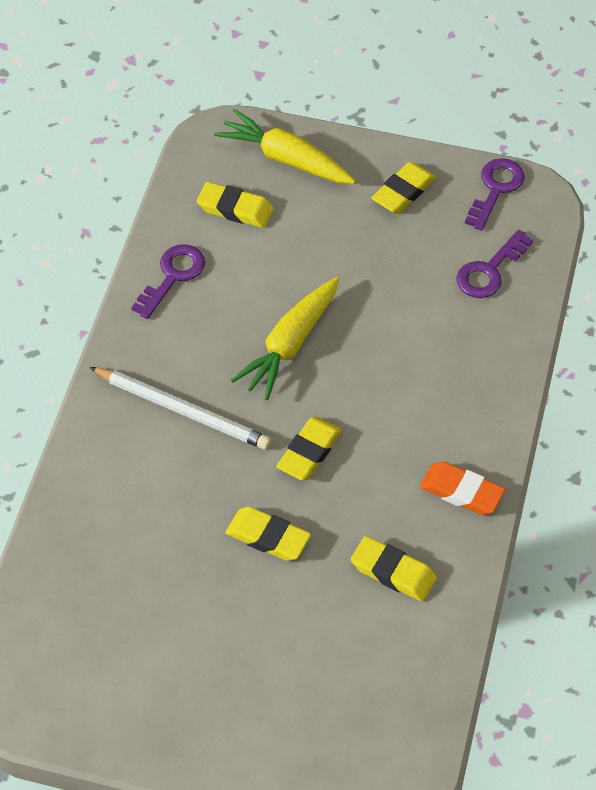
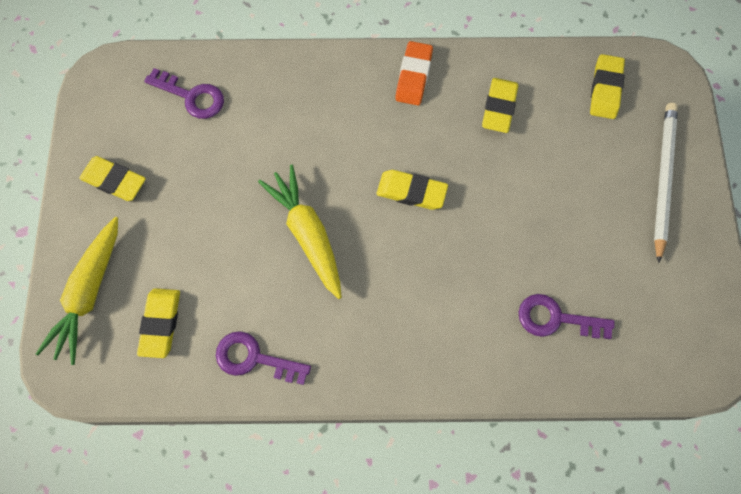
camera: 105 degrees left, 15 degrees up
white pencil [90,367,271,450] -> white pencil moved to [654,103,678,263]
yellow eraser [225,507,311,561] -> yellow eraser moved to [590,54,625,119]
yellow carrot [231,277,339,400] -> yellow carrot turned 135 degrees counterclockwise [258,165,342,299]
purple key [465,158,525,231] -> purple key moved to [518,294,615,339]

